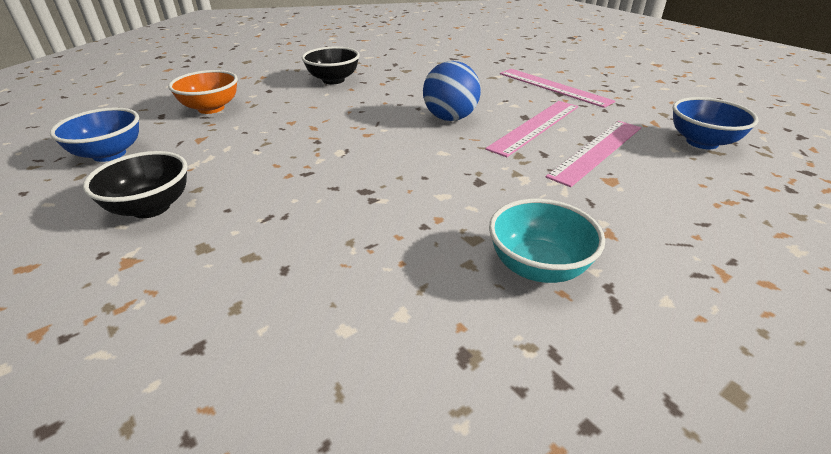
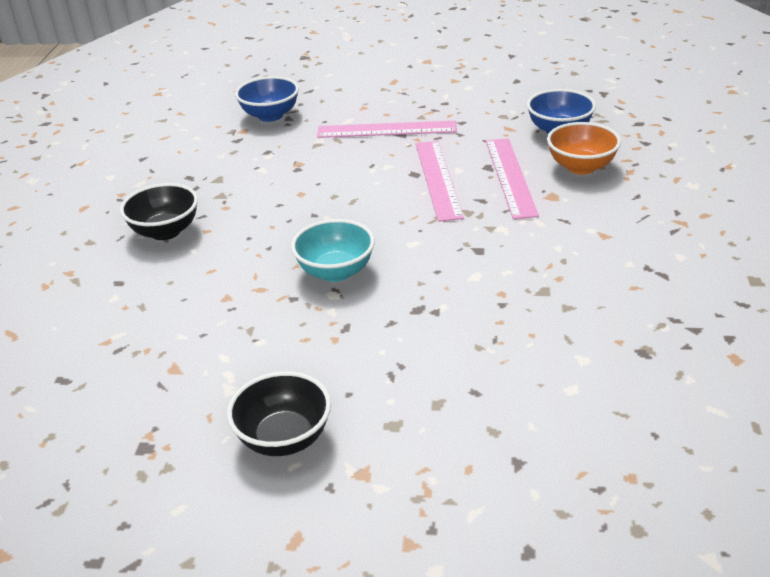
camera: 45 degrees left, 0 degrees up
blue bowl [50,107,139,162] -> blue bowl moved to [235,76,299,122]
orange bowl [168,70,238,114] -> orange bowl moved to [547,122,621,175]
blue ball [423,61,481,121] -> none
turquoise bowl [489,199,605,283] -> turquoise bowl moved to [291,219,375,282]

